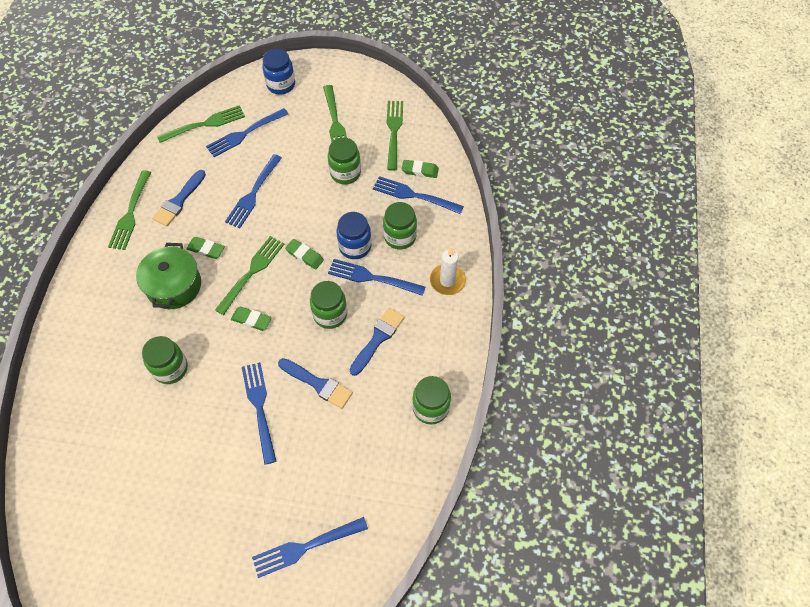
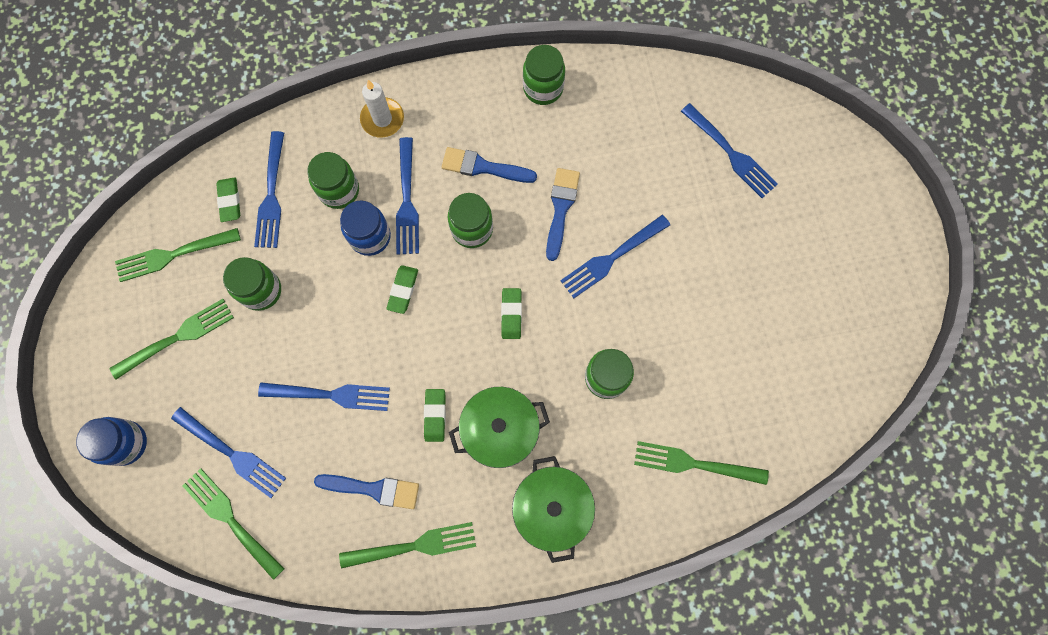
camera: 110 degrees left, 15 degrees up
green fork [215,236,284,315] -> green fork moved to [634,441,769,485]
none -> green pot [512,456,595,563]

